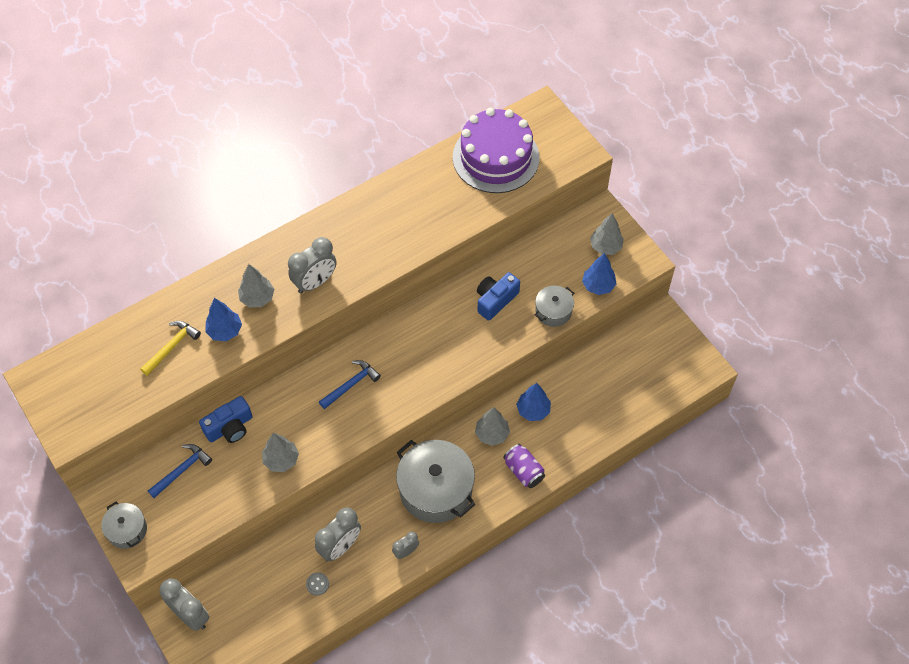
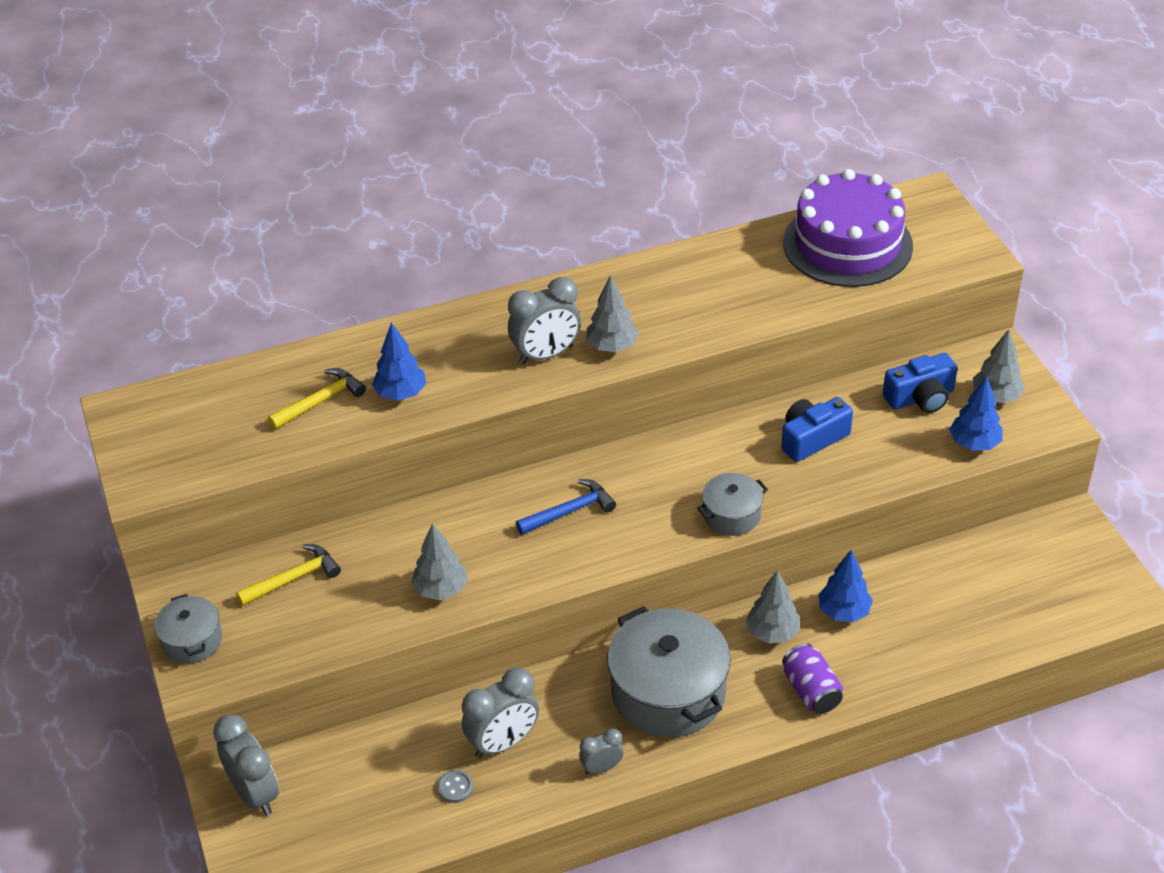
camera: 15 degrees right, 15 degrees down
blue hammer [148,444,212,498] -> yellow hammer [236,544,341,606]
blue camera [199,396,252,443] -> blue camera moved to [883,353,958,413]
grey tree [238,264,274,307] -> grey tree moved to [586,275,639,352]
grey pot [534,286,574,327] -> grey pot moved to [697,473,768,536]

